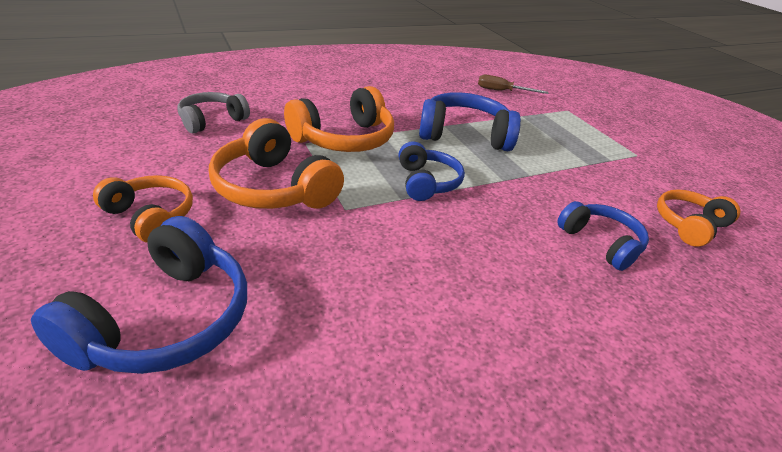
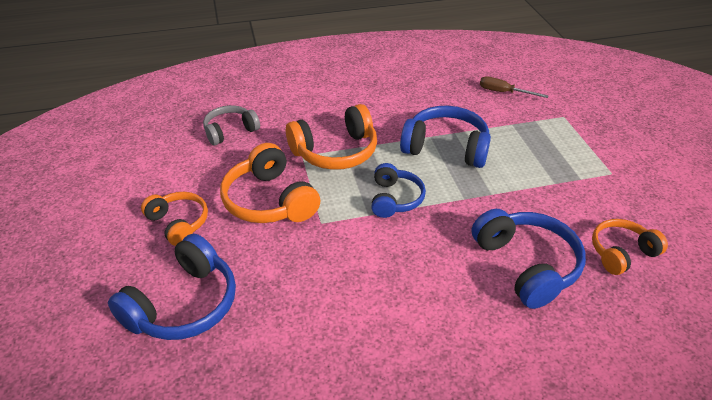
camera: 15 degrees right, 5 degrees up
blue headphones [557,201,649,271] -> blue headphones [472,209,586,309], size x1.57

